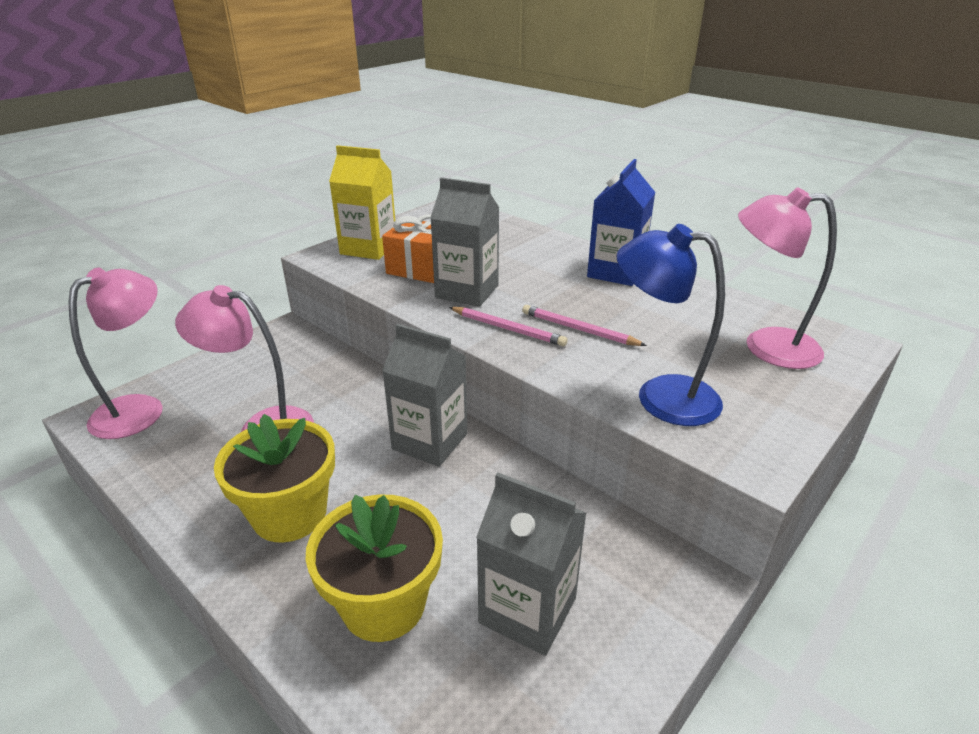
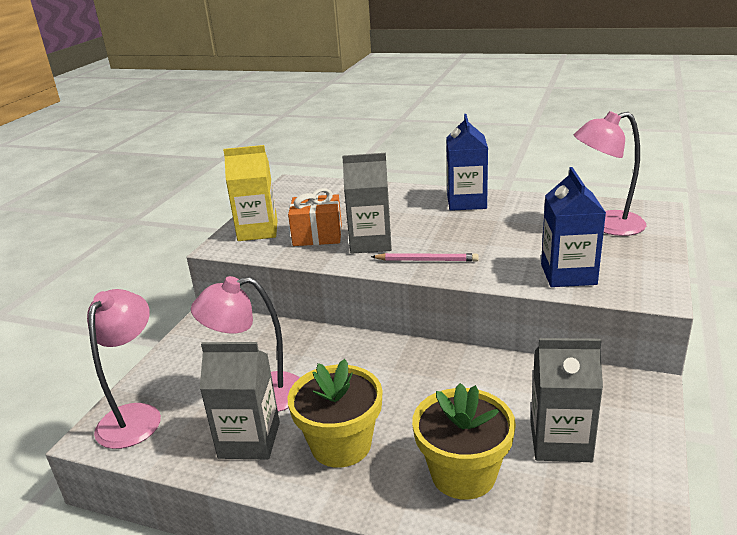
camera: 20 degrees left, 5 degrees down
grey carton [382,323,467,467] -> grey carton moved to [200,342,280,459]
pink pencil [522,305,647,346] -> none
blue lamp [616,224,725,426] -> blue carton [541,167,606,287]

